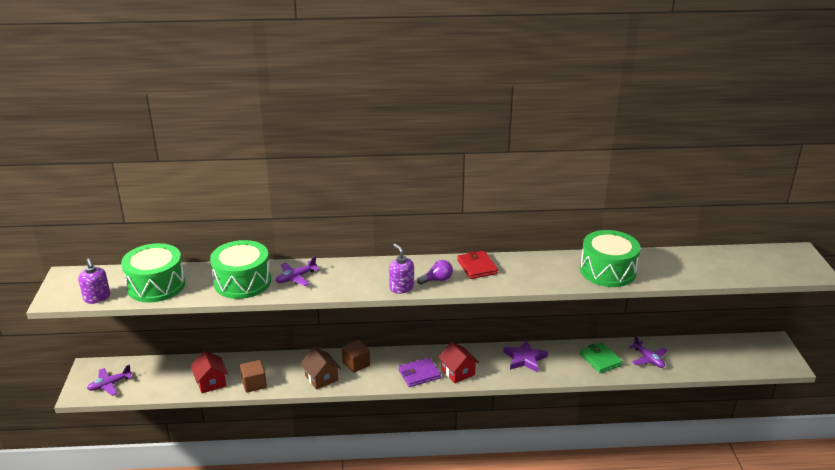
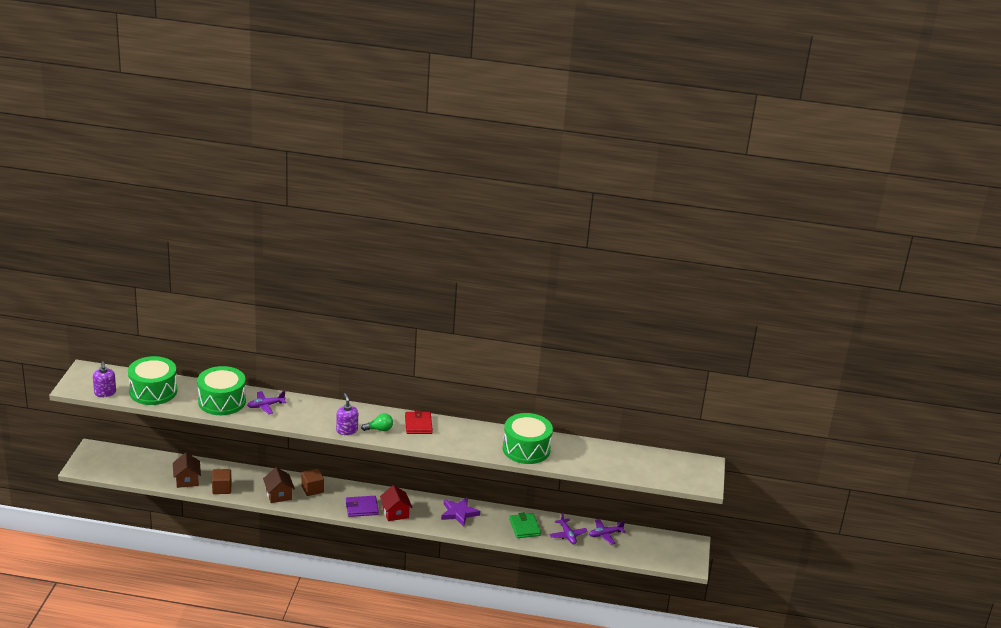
camera: 10 degrees right, 0 degrees up
purple plane [87,364,132,396] -> purple plane moved to [589,519,626,545]
red house [190,351,228,393] -> brown house [173,453,201,488]
purple light bulb [417,260,453,285] -> green light bulb [361,413,393,431]

